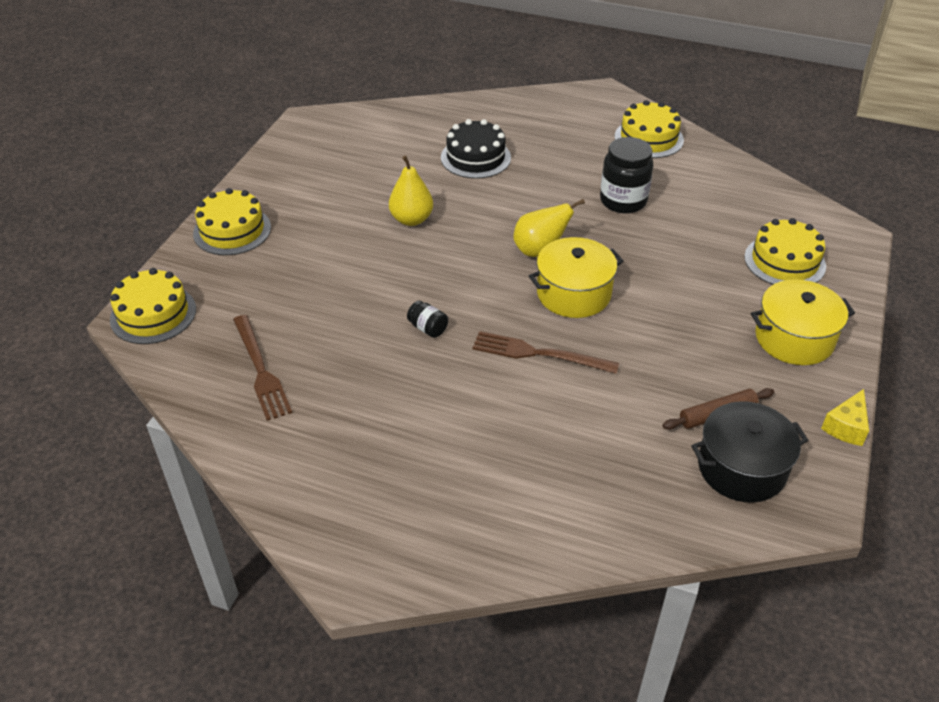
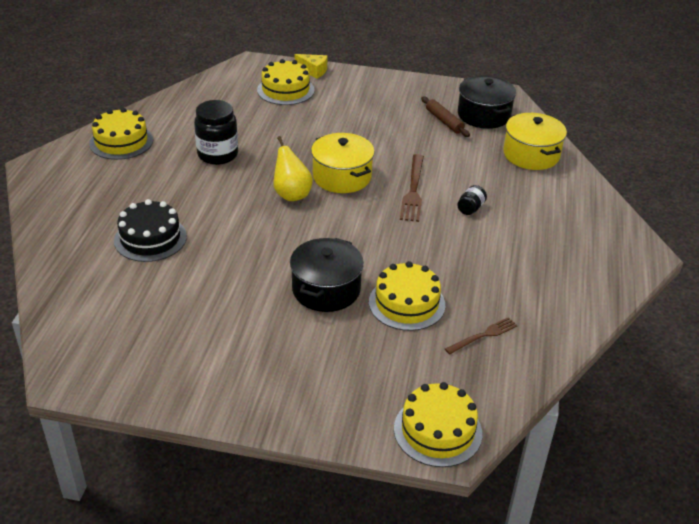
camera: 100 degrees left, 5 degrees down
yellow cake [193,188,271,255] -> yellow cake moved to [369,261,445,331]
brown fork [233,315,292,421] -> brown fork [445,317,517,355], size x0.63
yellow pear [389,156,433,226] -> none
black jar [407,301,448,338] -> black jar moved to [457,185,487,215]
yellow pot [751,279,855,365] -> yellow pot moved to [503,113,567,170]
yellow cheese [821,389,869,446] -> yellow cheese moved to [295,54,327,79]
none -> black pot [290,238,364,312]

